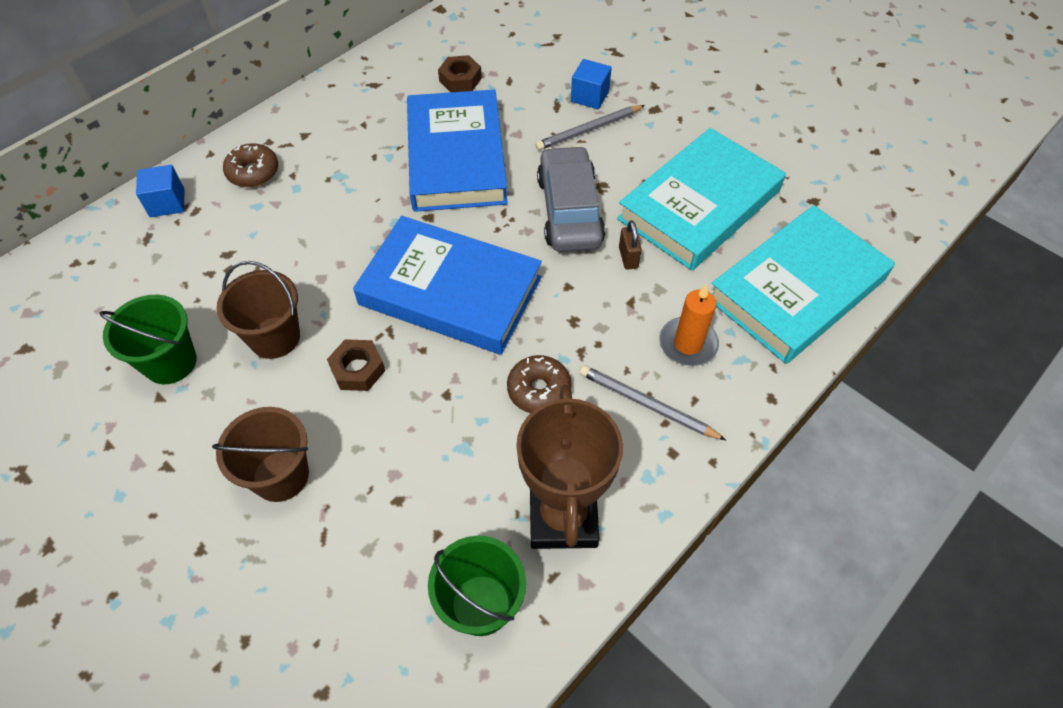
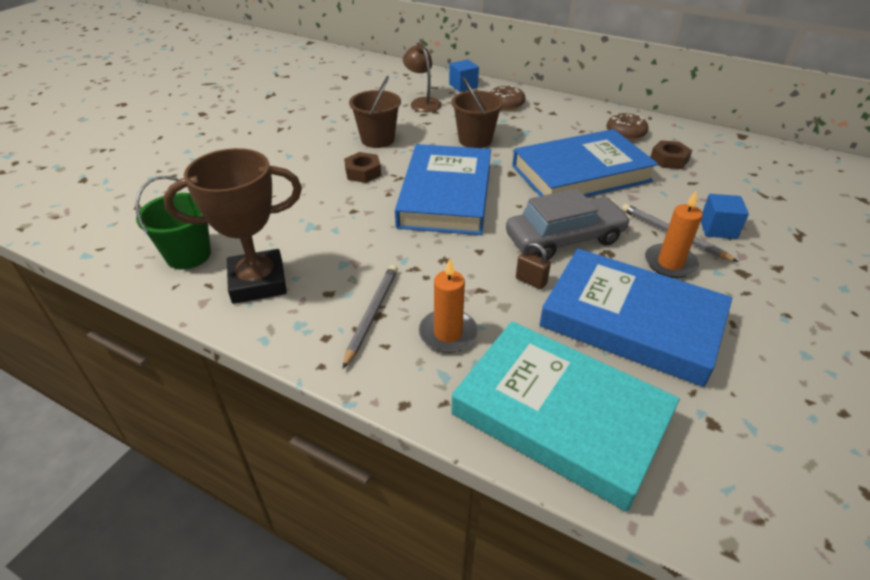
camera: 75 degrees right, 15 degrees down
green bucket [99,295,197,384] -> none
brown bucket [212,407,309,502] -> brown bucket moved to [451,77,503,148]
brown donut [507,355,572,413] -> brown donut moved to [607,113,648,140]
turquoise book [617,128,786,270] -> blue book [539,249,732,387]
brown padlock [619,220,642,270] -> brown padlock turned 60 degrees clockwise [516,242,551,289]
none -> brown lamp [403,44,442,112]
none -> orange candle [645,191,703,278]

